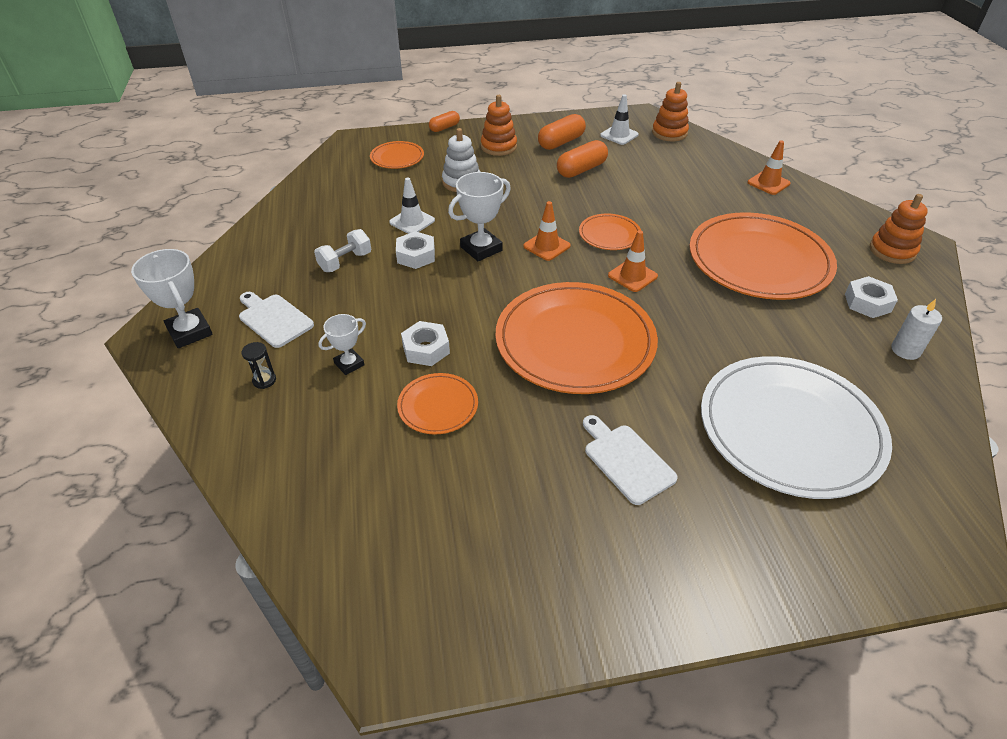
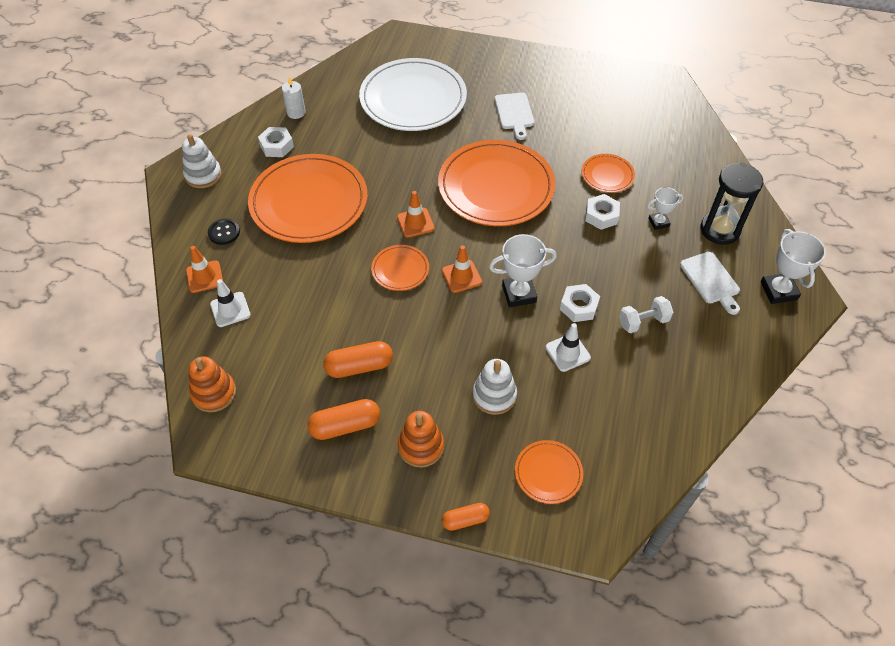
camera: 155 degrees left, 10 degrees up
black hourglass [241,342,276,389] -> black hourglass [701,163,763,245], size x2.40
white traffic cone [600,94,639,145] -> white traffic cone moved to [210,279,251,327]
orange stacking toy [870,194,928,264] -> white stacking toy [182,134,222,188]
none -> black button [208,219,240,245]

